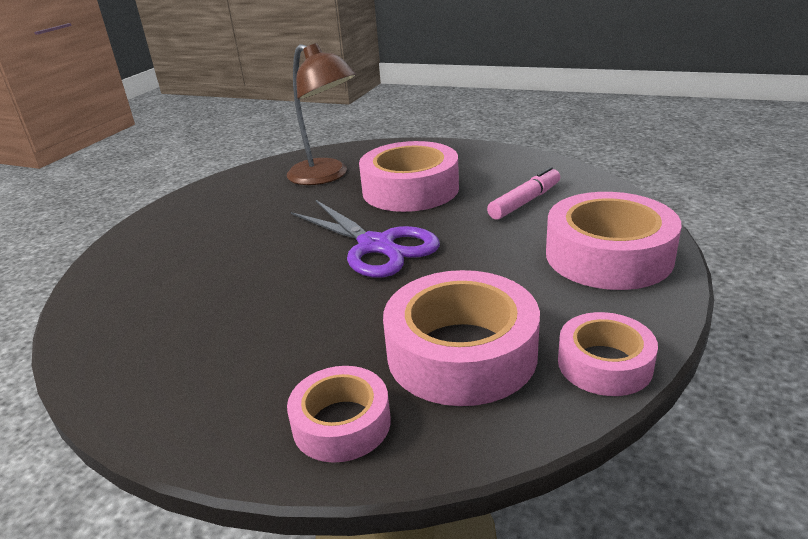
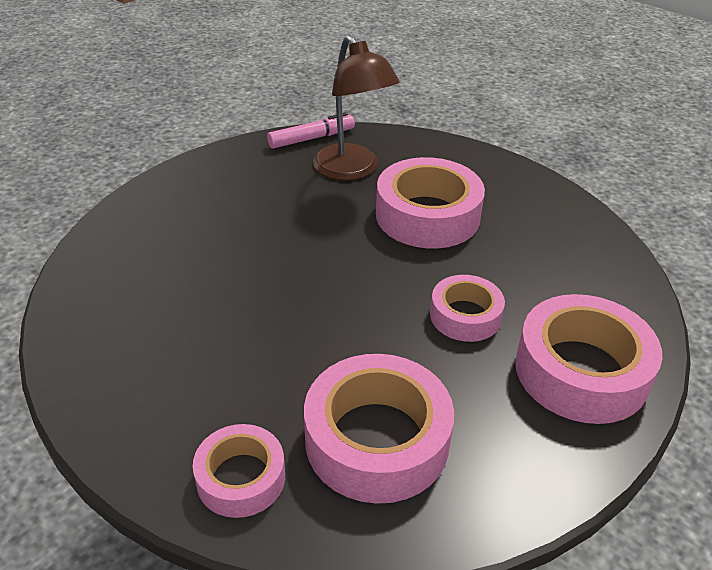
camera: 15 degrees right, 10 degrees up
purple scissors [291,200,440,278] -> none
pink marker [487,167,560,220] -> pink marker moved to [267,113,355,149]
pink tape [558,312,658,396] -> pink tape moved to [430,275,505,342]

